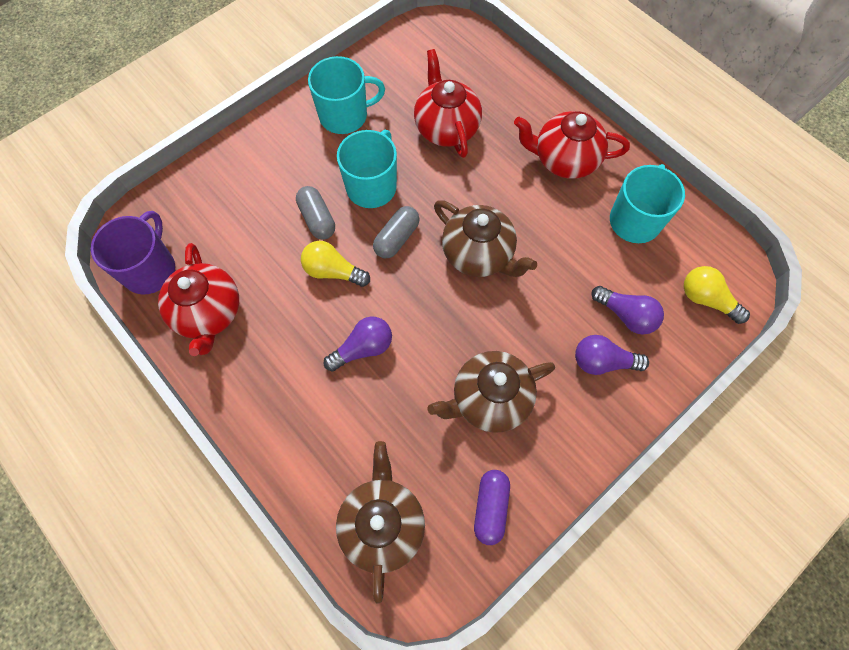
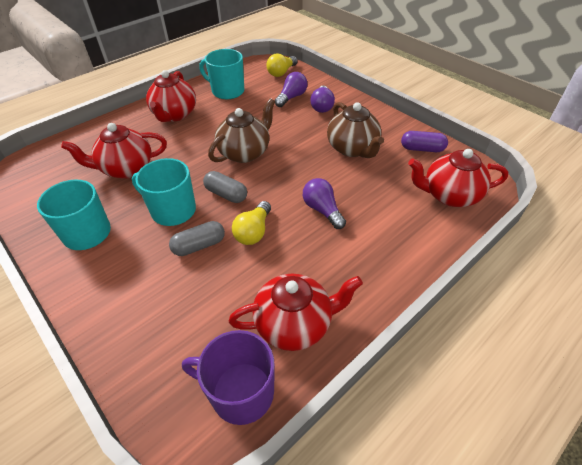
camera: 90 degrees left, 20 degrees down
brown teapot [336,441,425,604] -> red teapot [408,149,508,207]

